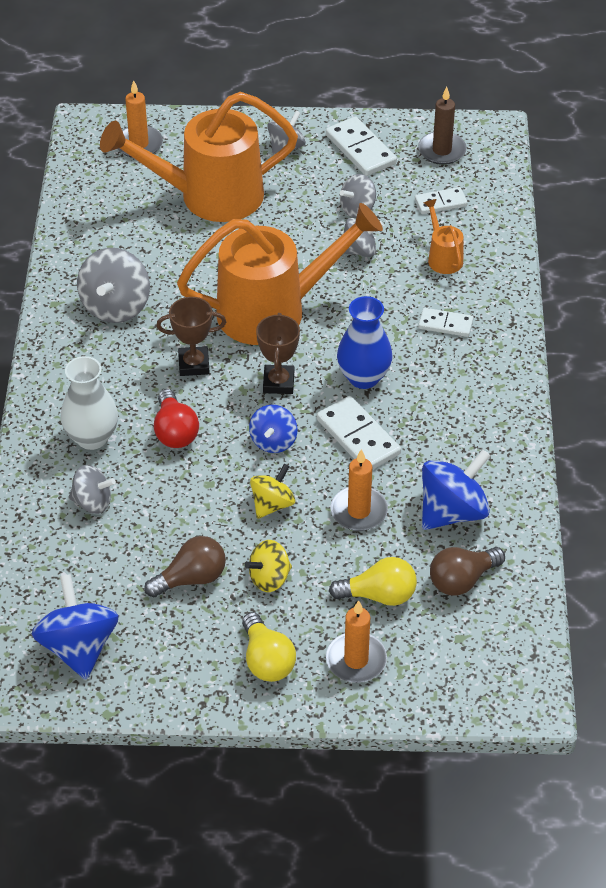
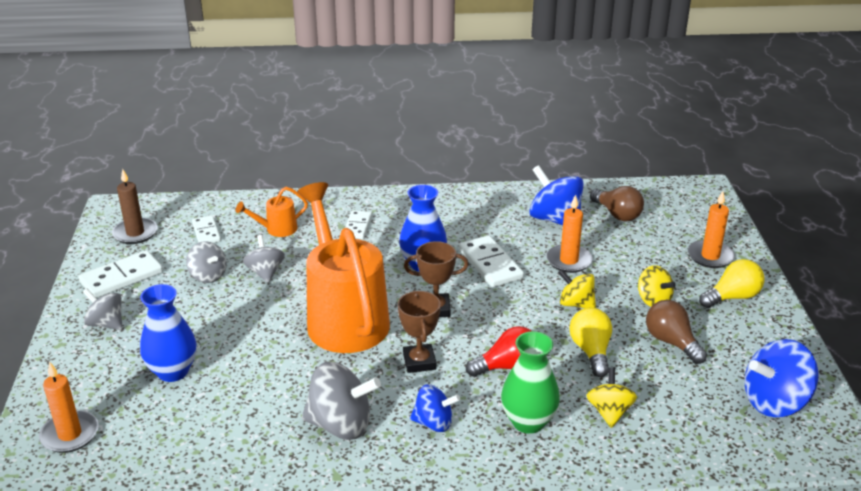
camera: 95 degrees left, 15 degrees down
white vase [61,356,118,450] -> green vase [501,331,560,434]
grey spinning top [69,465,116,514] -> yellow spinning top [587,367,637,428]
orange watering can [100,92,298,222] -> blue vase [140,284,197,382]
blue spinning top [249,405,297,453] -> blue spinning top moved to [410,384,460,432]
white domino [317,396,401,470] -> white domino turned 75 degrees counterclockwise [459,235,524,287]
yellow light bulb [329,557,417,606] -> yellow light bulb moved to [570,308,612,377]

